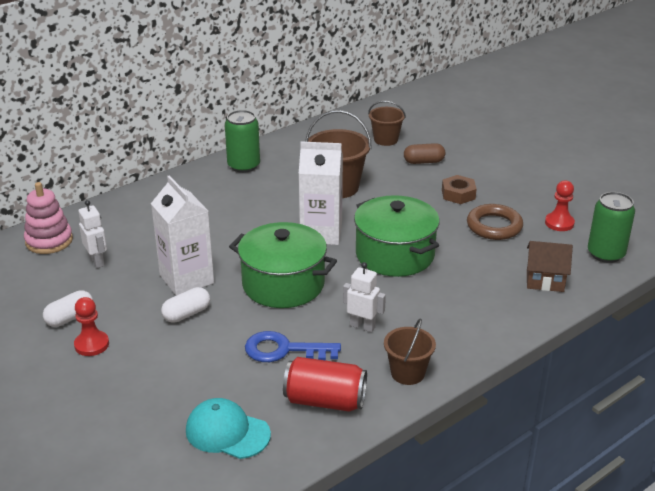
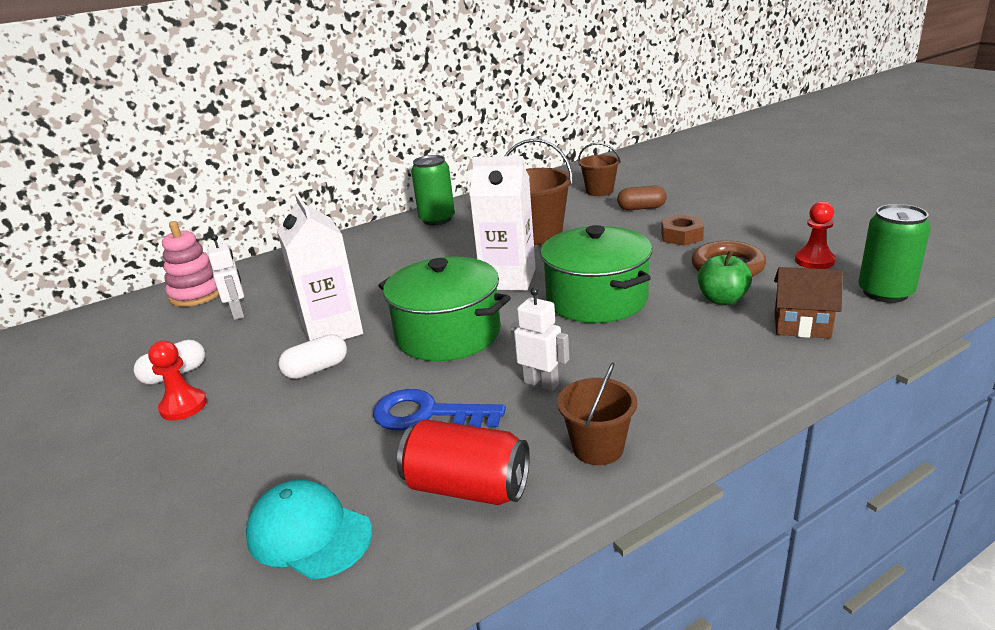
camera: 10 degrees right, 5 degrees down
none -> green apple [698,250,752,305]

